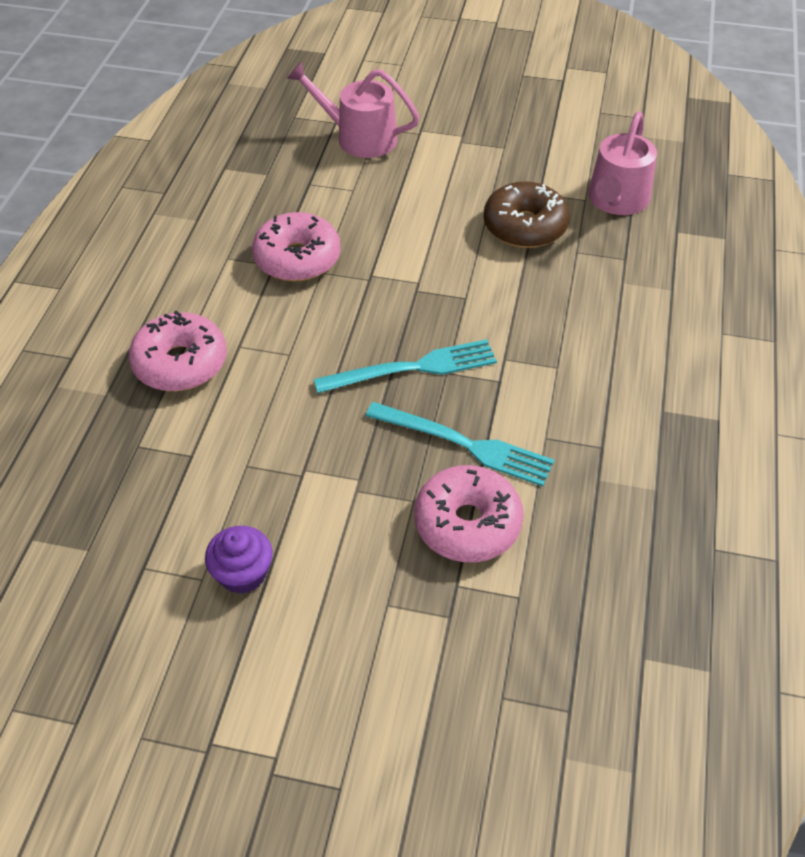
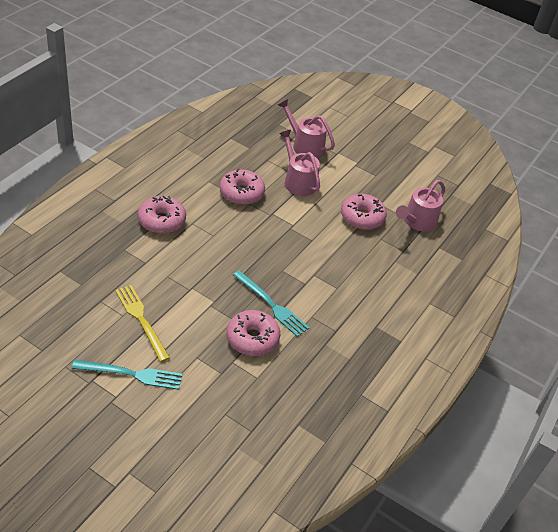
camera: 15 degrees right, 5 degrees down
purple cupcake [205,526,273,594] -> yellow fork [115,285,170,362]
turquoise fork [314,339,497,393] -> turquoise fork moved to [72,360,182,390]
brown donut [483,181,570,248] -> pink donut [341,194,387,230]
none -> pink watering can [279,130,320,196]

